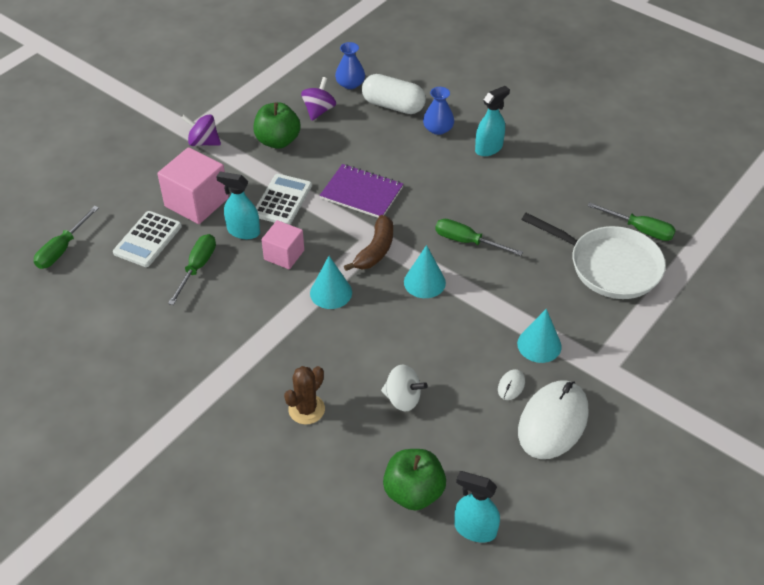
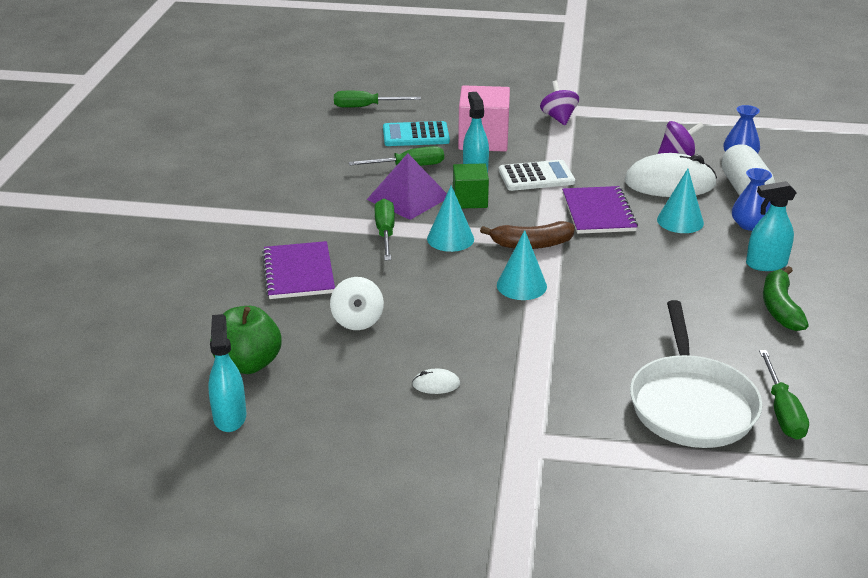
camera: 60 degrees right, 15 degrees down
white calculator [113,211,182,267] -> turquoise calculator [383,121,450,146]
green apple [254,102,301,149] -> none
pink cube [261,220,304,269] -> green cube [453,163,489,209]
brown cactus [284,366,325,424] -> purple notebook [262,241,335,299]
green screwdriver [435,219,523,256] -> green screwdriver moved to [375,199,395,260]
turquoise spray bottle [475,86,510,156] -> turquoise spray bottle turned 150 degrees clockwise [746,181,797,271]
turquoise cone [517,309,562,363] -> turquoise cone moved to [657,169,704,233]
white mouse [518,380,589,459] -> white mouse moved to [624,153,717,197]
none -> purple pyramid [367,153,447,220]
none -> green banana [763,266,809,331]

